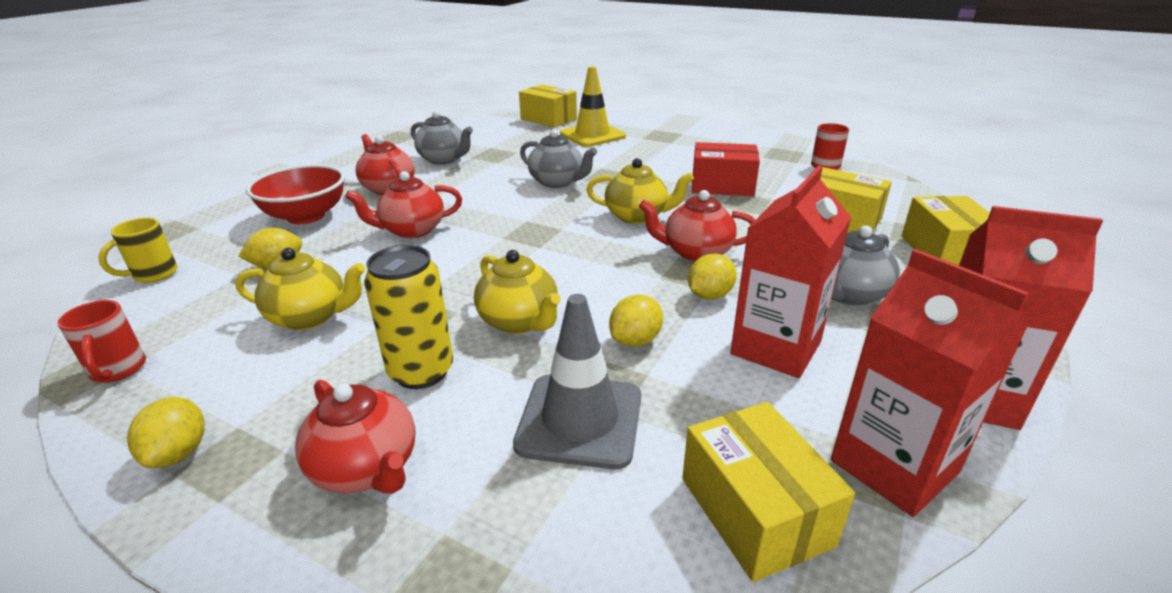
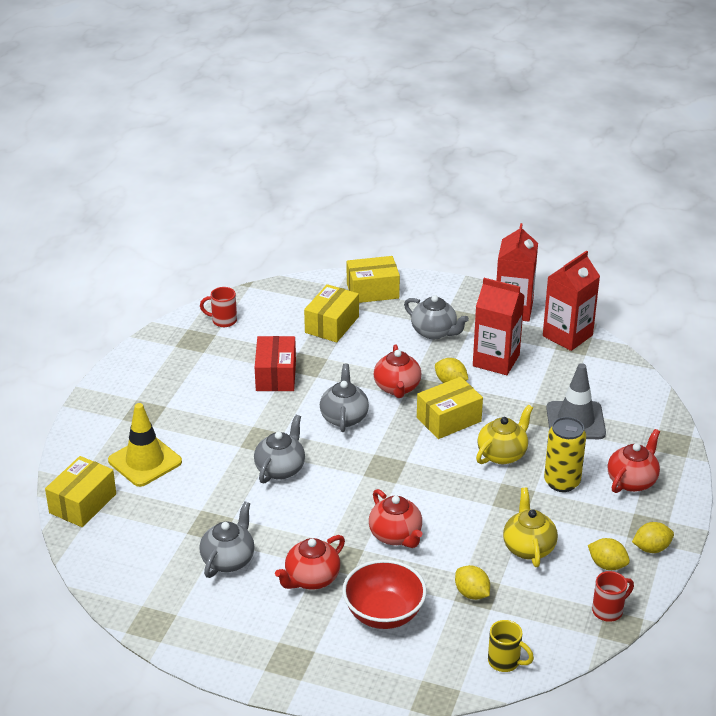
camera: 100 degrees left, 5 degrees up
yellow teapot [586,158,694,224] -> grey teapot [320,364,369,432]
yellow lemon [609,295,663,346] -> yellow lemon moved to [588,538,630,570]
yellow box [682,402,855,582] -> yellow box moved to [417,377,483,439]

